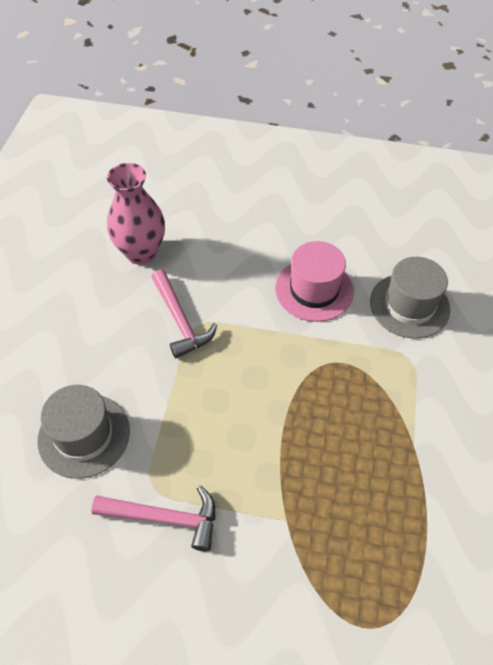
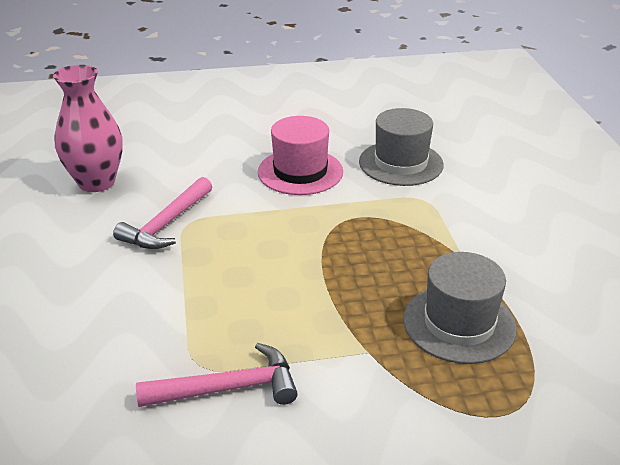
camera: 20 degrees left, 20 degrees down
grey hat [37,385,130,479] -> grey hat moved to [403,252,517,364]
pink hammer [151,270,217,358] -> pink hammer turned 75 degrees clockwise [113,177,212,249]

